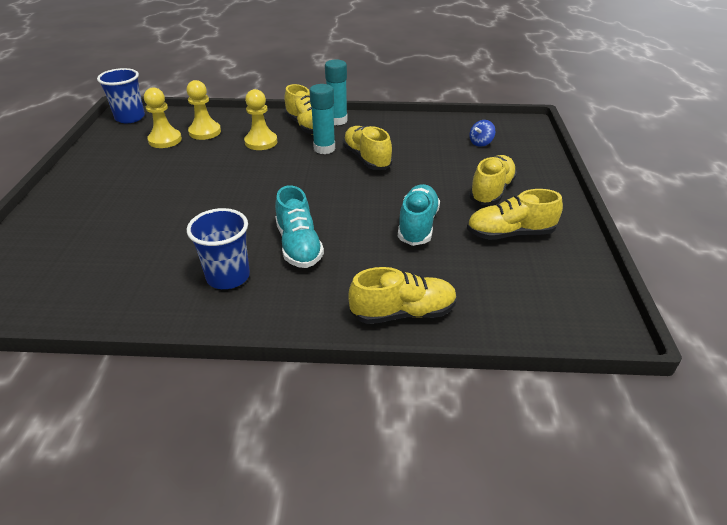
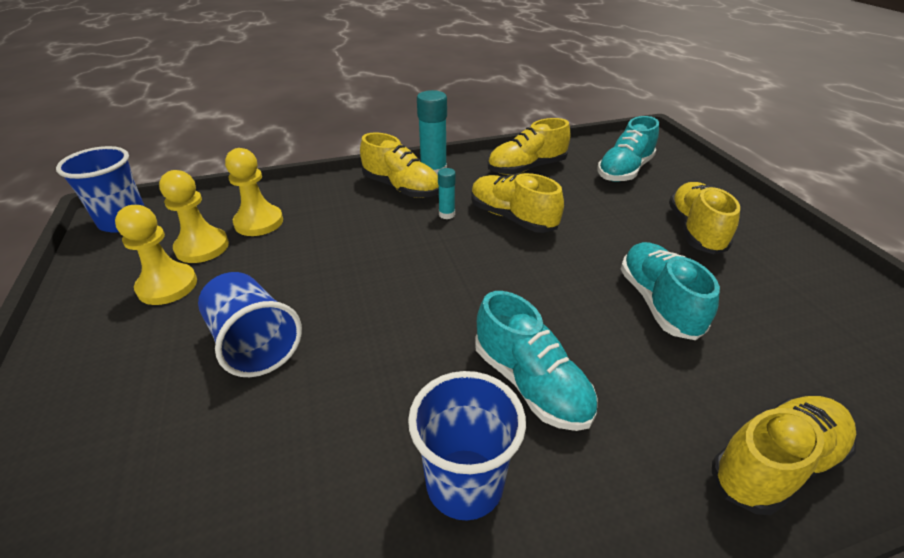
camera: 20 degrees left, 0 degrees up
yellow pawn [244,89,277,150] -> yellow pawn moved to [115,205,197,305]
turquoise glue stick [310,84,335,154] -> turquoise glue stick [438,168,456,219], size x0.54
yellow shoe [467,189,563,240] -> yellow shoe moved to [487,118,570,175]
blue spinning top [469,120,495,147] -> turquoise shoe [597,116,659,182]
none -> blue cup [198,272,302,377]

